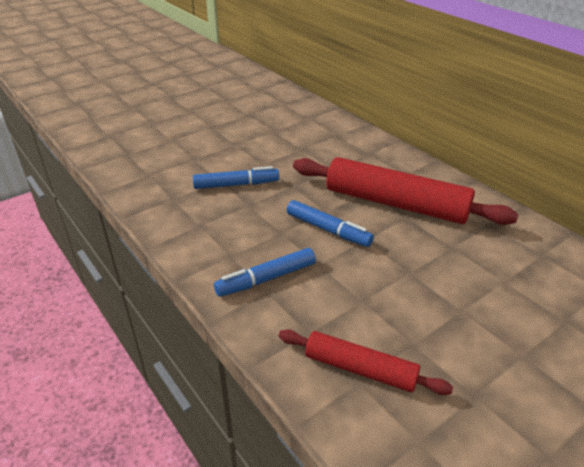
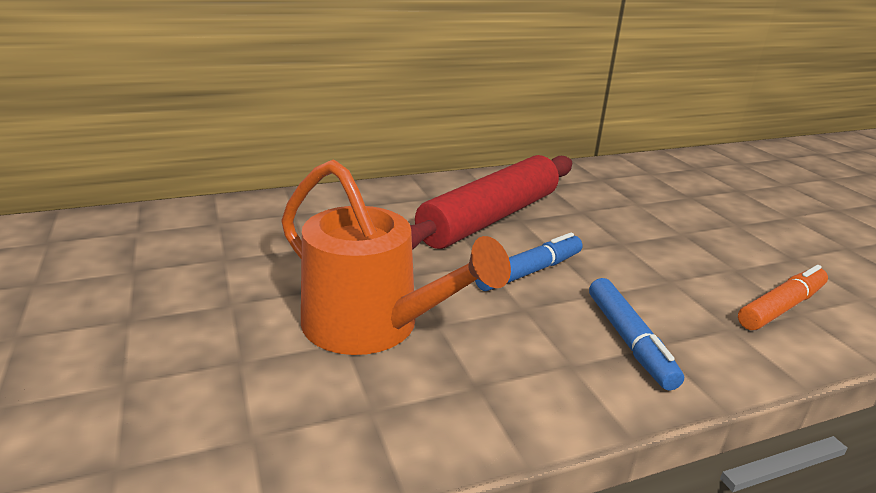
camera: 75 degrees left, 10 degrees down
blue marker [193,166,279,189] -> orange watering can [281,159,511,355]
red rolling pin [278,329,453,395] -> orange marker [738,265,828,330]

